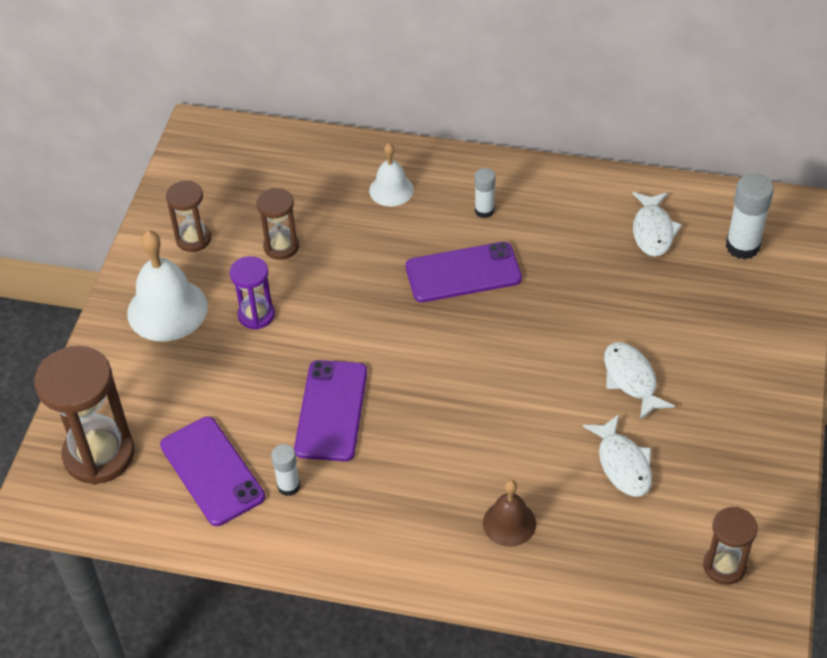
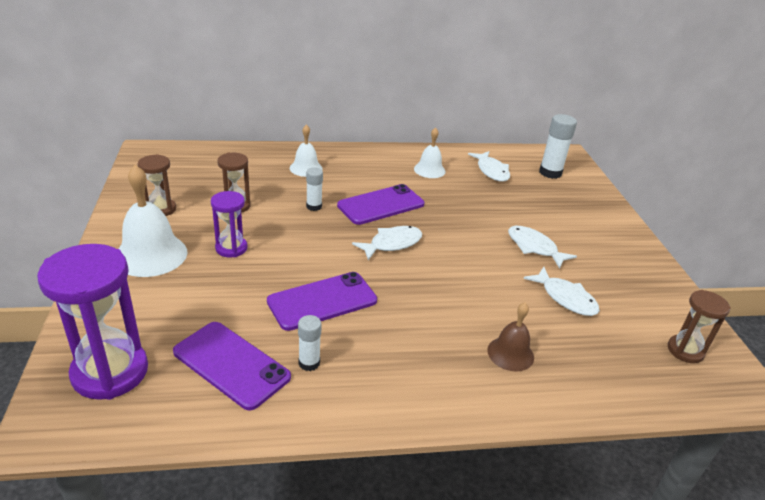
camera: 25 degrees left, 15 degrees down
brown hourglass [34,346,135,485] -> purple hourglass [37,244,148,400]
purple phone [294,360,367,461] -> purple phone turned 75 degrees clockwise [267,272,377,331]
white glue stick [474,168,495,218] -> white glue stick moved to [306,167,323,211]
none -> white fish [352,226,422,260]
none -> white bell [414,128,445,178]

